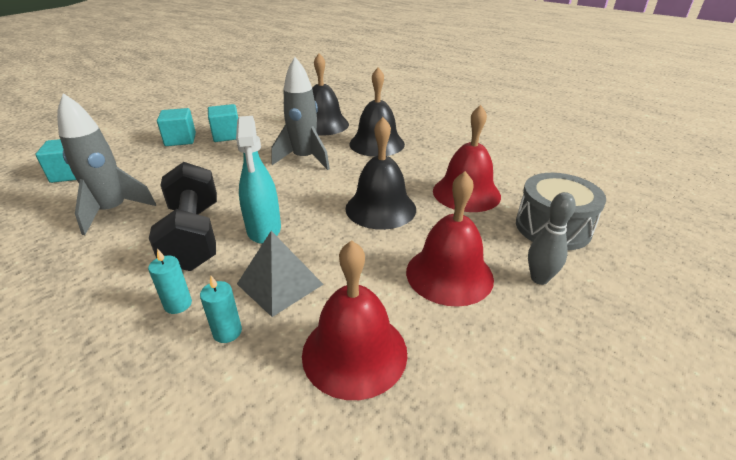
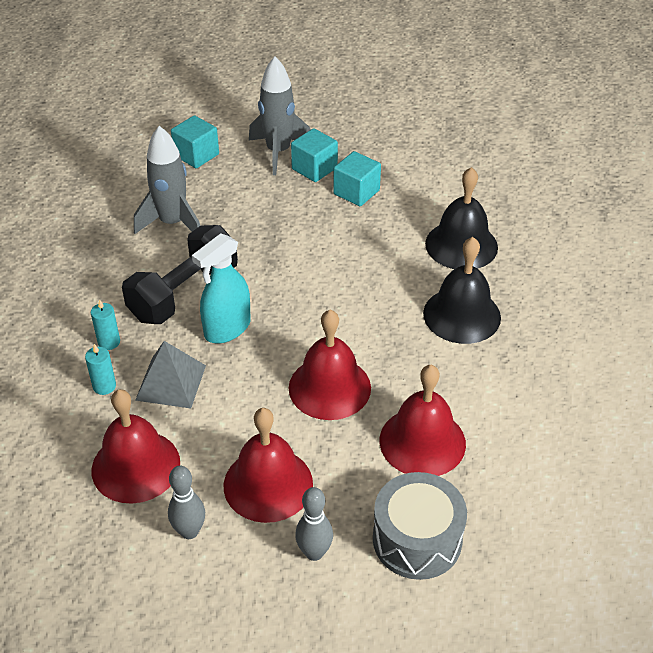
camera: 55 degrees right, 10 degrees up
grey rocket [271,57,330,170] -> grey rocket moved to [249,56,311,175]
black bell [345,117,416,230] -> red bell [289,310,371,420]
none -> grey bowling pin [168,466,205,539]

